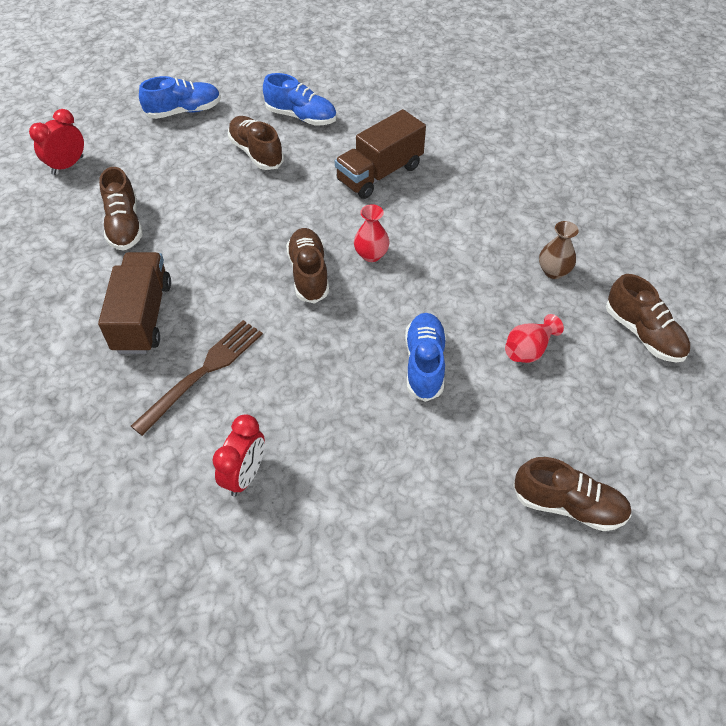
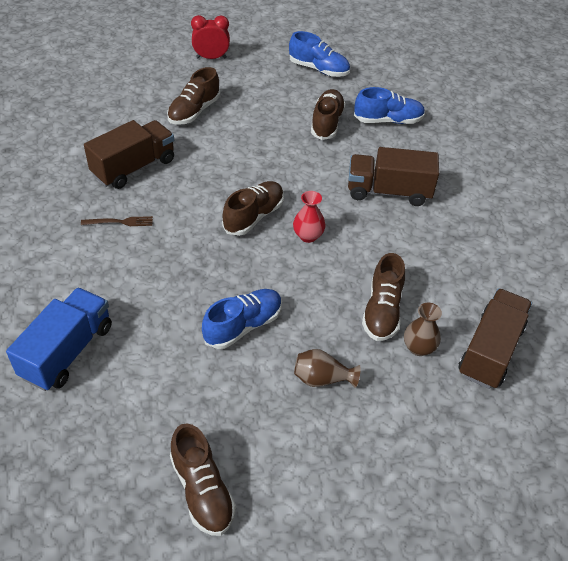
camera: 45 degrees right, 5 degrees down
brown fork [131,320,263,436] -> brown fork [81,216,153,226], size x0.54
red clock [213,414,265,497] -> none
blue shoe [263,73,337,126] -> blue shoe turned 75 degrees counterclockwise [354,87,425,124]
red vase [505,314,564,363] -> brown vase [294,349,361,388]
brown shoe [606,274,690,363] -> brown shoe moved to [362,253,405,341]
none -> blue truck [6,288,112,391]
none -> brown truck [458,288,532,389]

